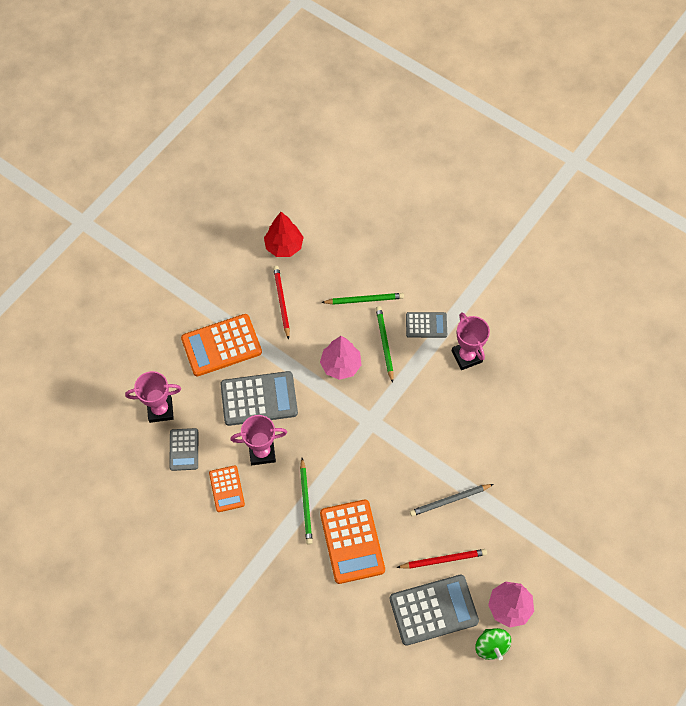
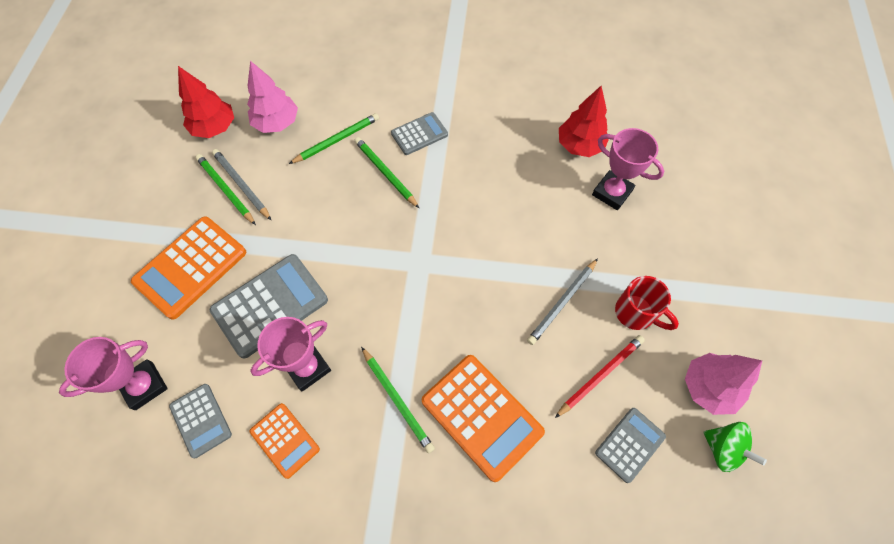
camera: 30 degrees left, 0 degrees up
red pencil [273,266,290,340] -> grey pencil [212,149,271,220]
pink tree [320,336,362,380] -> pink tree moved to [247,61,298,133]
grey calculator [390,575,479,646] -> grey calculator [595,408,666,483], size x0.57
pink trophy [452,312,490,370] -> pink trophy moved to [592,128,664,210]
none -> green pencil [196,154,256,225]
none -> red tree [559,86,609,157]
none -> red mug [615,276,679,330]

